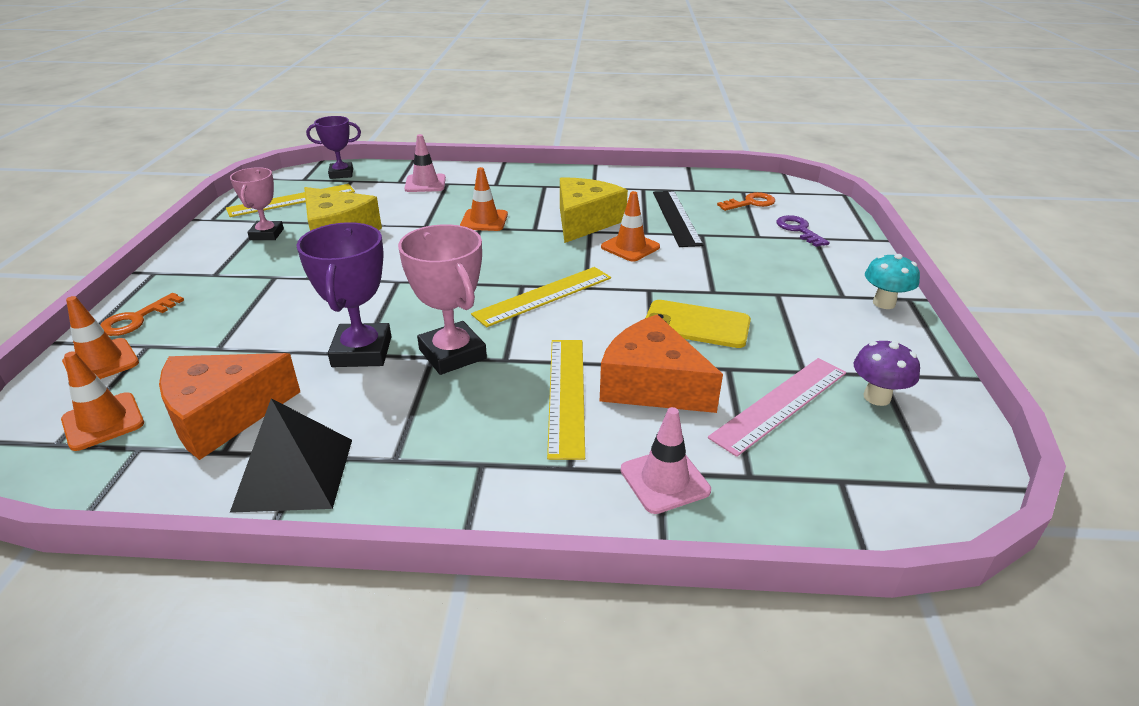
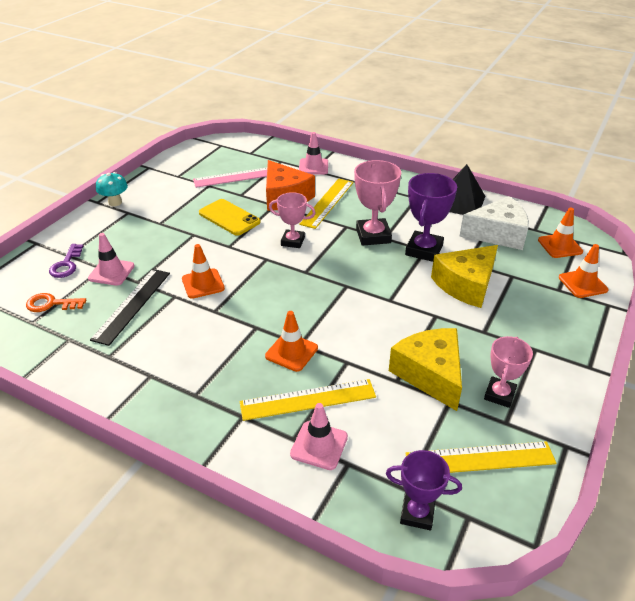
camera: 155 degrees left, 5 degrees up
orange key [100,293,184,336] -> none
orange cheese [159,353,300,460] -> white cheese [459,196,529,250]
yellow ruler [471,267,611,327] -> yellow ruler moved to [239,379,376,421]
yellow cheese [560,178,628,243] -> yellow cheese moved to [431,245,498,308]
purple mushroom [854,340,920,406] -> none
none -> pink traffic cone [88,233,135,286]
none -> pink trophy [269,192,315,248]

